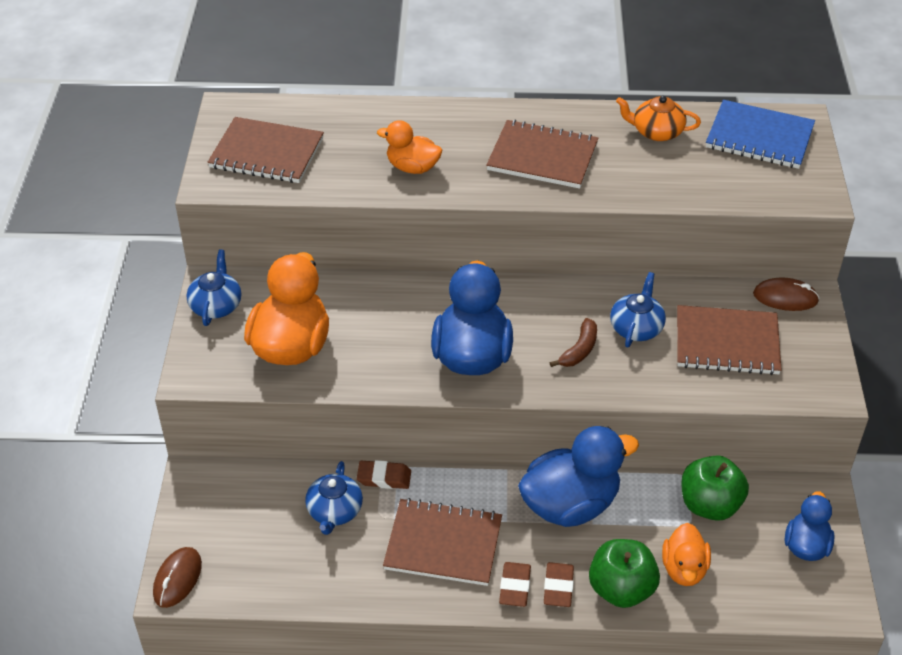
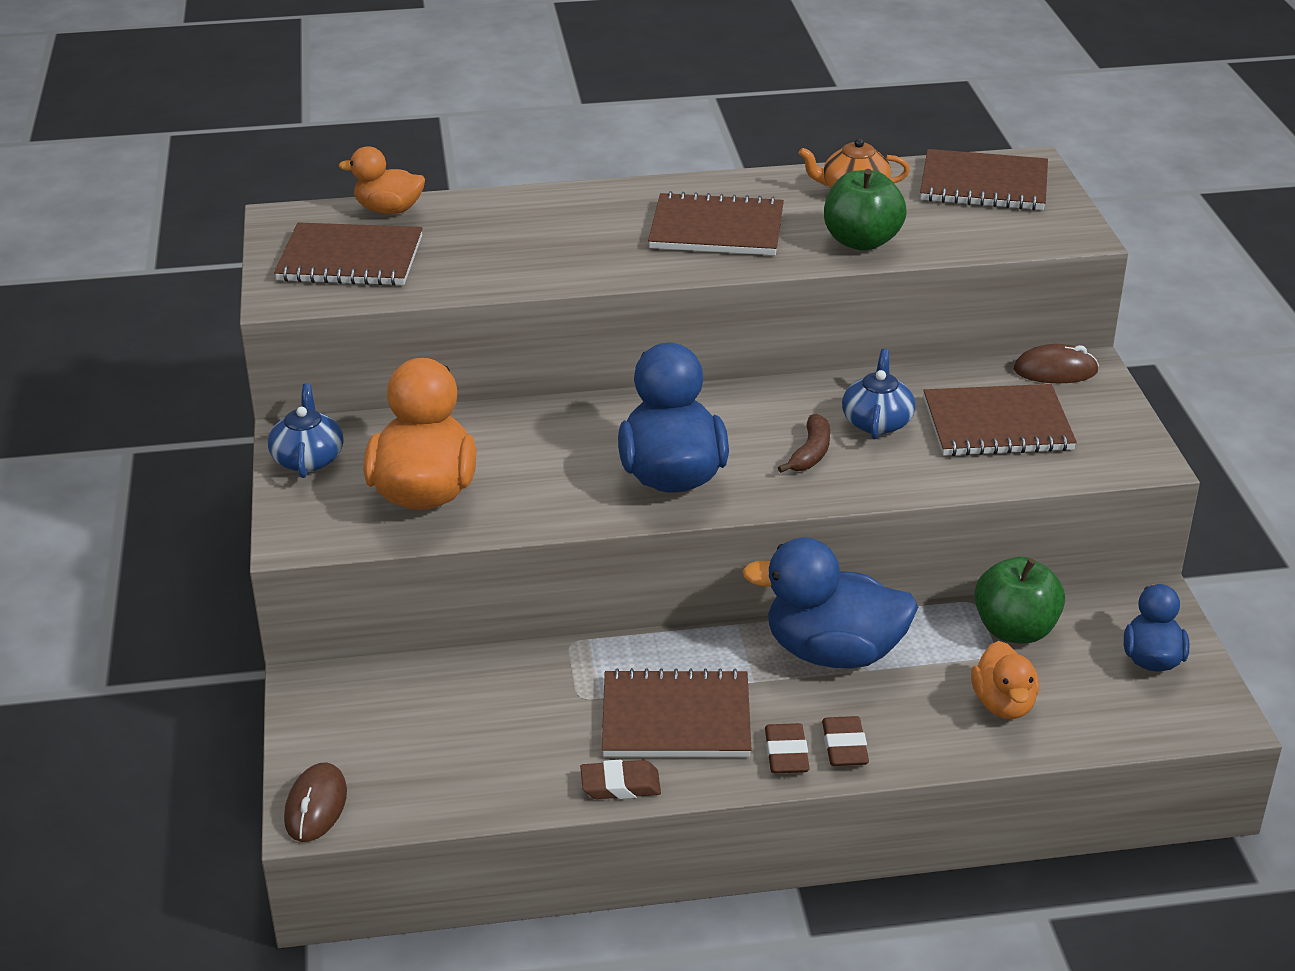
camera: 10 degrees left, 10 degrees down
blue teapot [305,461,363,535] -> none
brown eraser [357,460,411,489] -> brown eraser moved to [580,760,661,799]
orange duck [377,120,442,174] -> orange duck moved to [339,146,425,214]
blue duck [518,426,639,527] -> blue duck turned 135 degrees counterclockwise [742,537,918,668]
green apple [589,539,660,608] -> green apple moved to [824,169,907,251]
blue notebook [706,100,815,169] -> brown notebook [920,149,1048,210]

